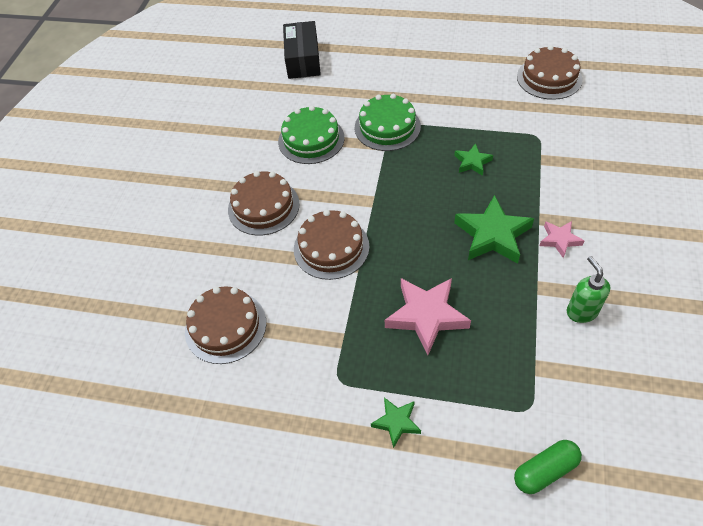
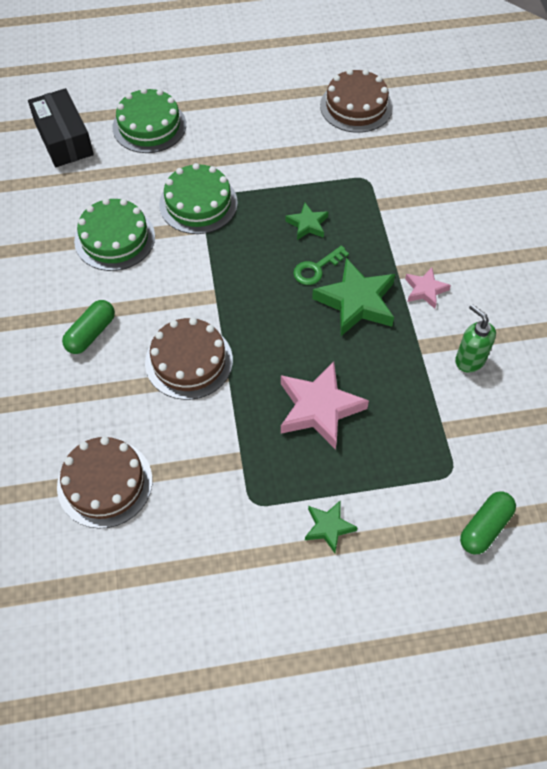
camera: 25 degrees left, 5 degrees up
brown cake [228,171,300,235] -> green capsule [62,300,115,354]
none -> green cake [113,88,186,153]
none -> green key [293,246,349,285]

